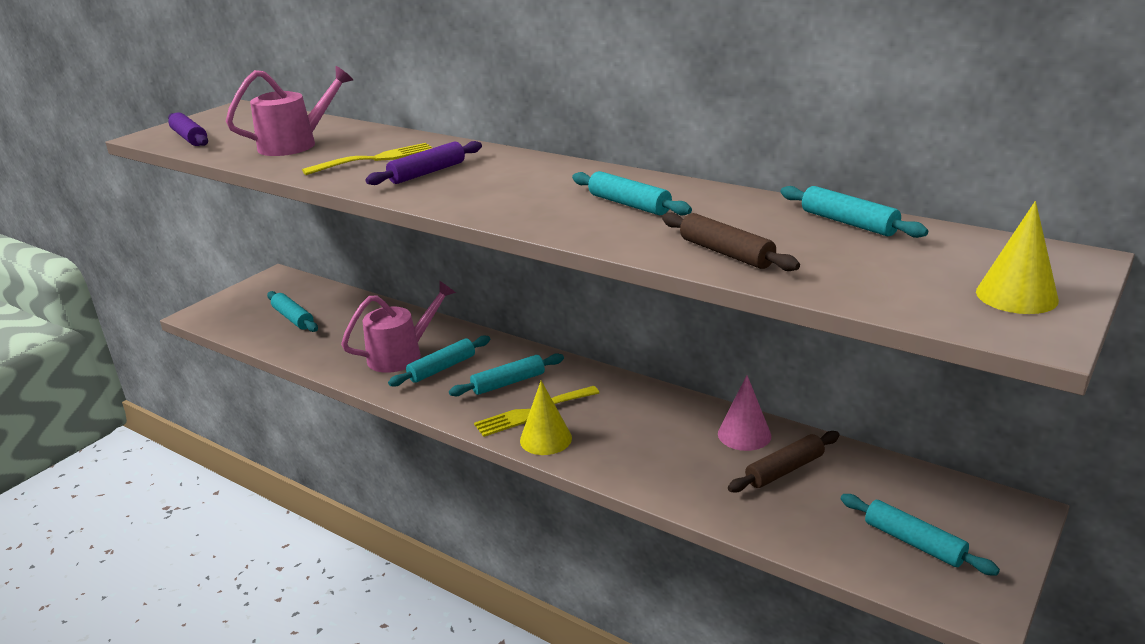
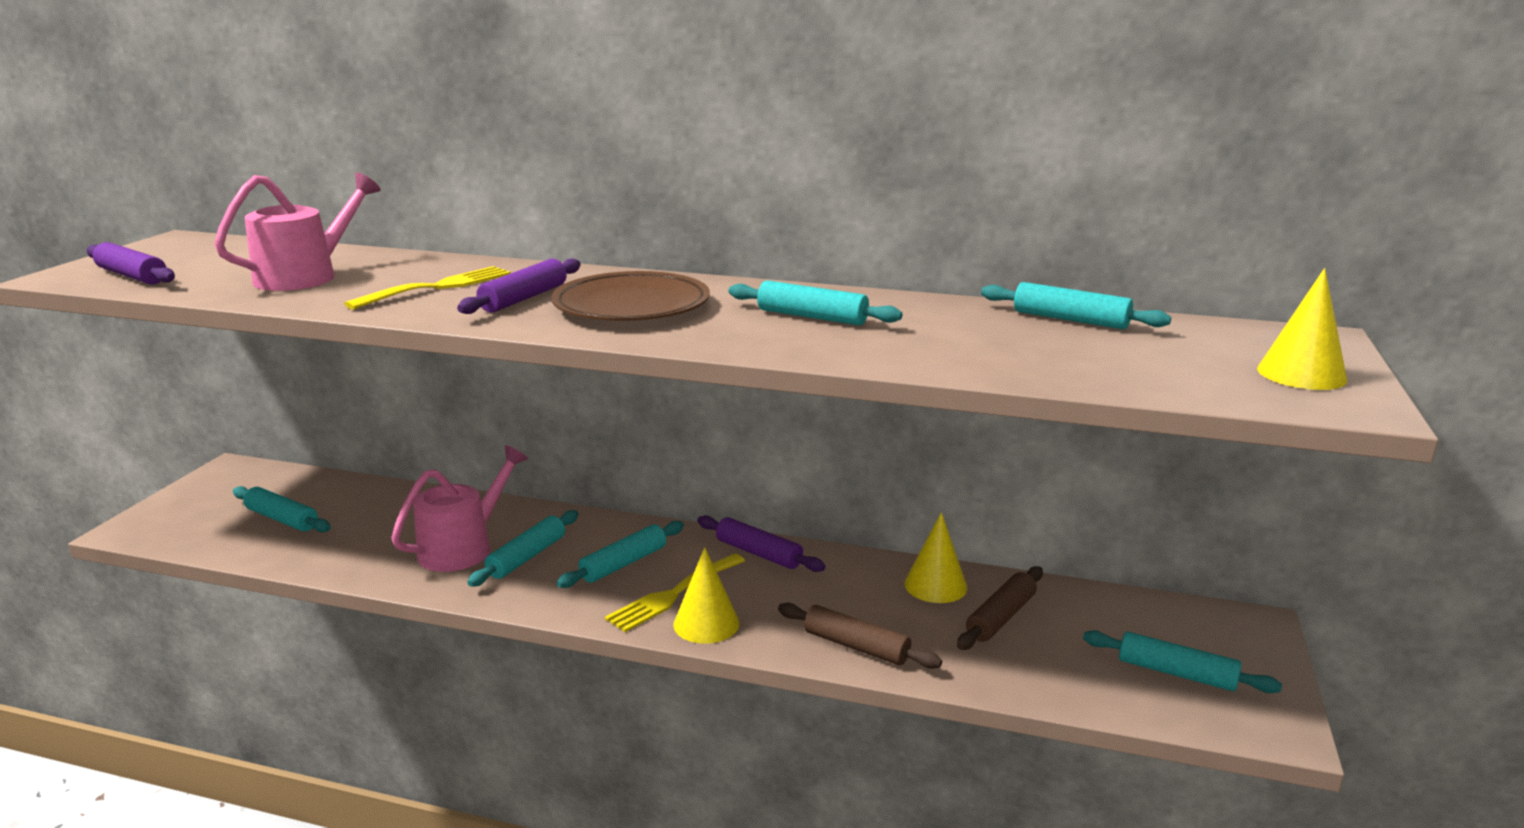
camera: 20 degrees left, 5 degrees down
brown rolling pin [662,212,800,271] -> brown rolling pin moved to [778,603,942,669]
pink cone [718,375,771,451] -> yellow cone [904,512,967,603]
none -> brown plate [551,271,710,321]
none -> purple rolling pin [697,515,825,572]

